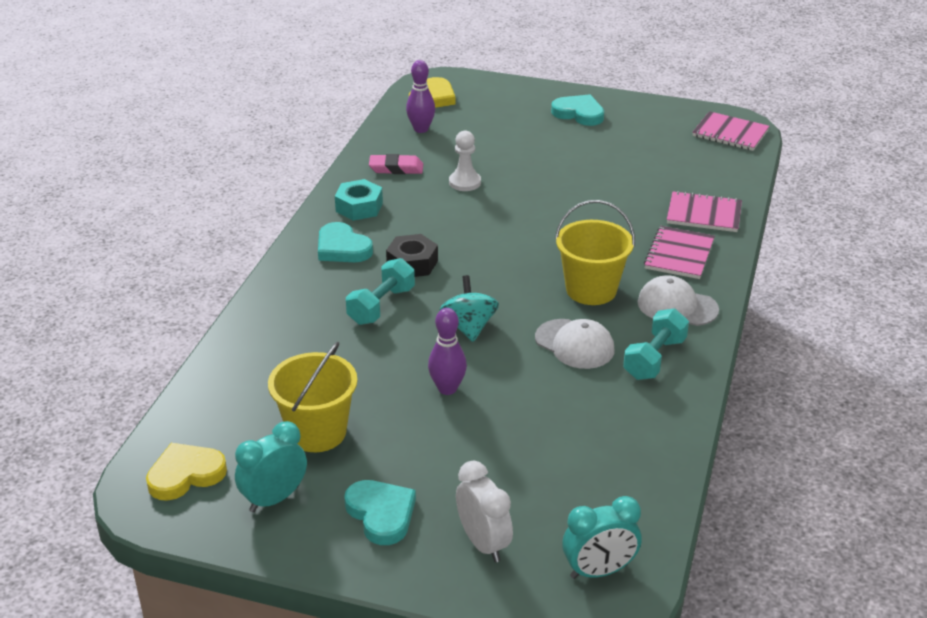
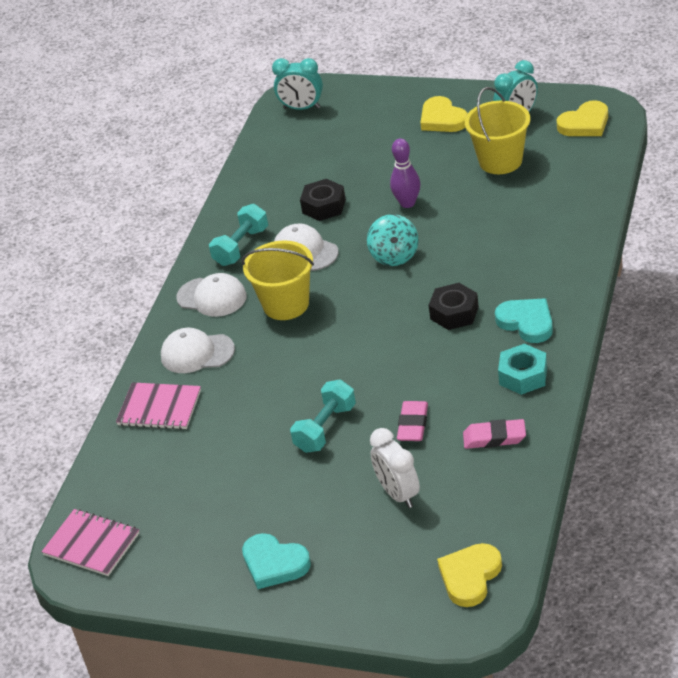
camera: 175 degrees left, 5 degrees up
turquoise heart [344,480,416,545] -> yellow heart [420,96,467,132]
turquoise dumbbell [346,258,415,325] -> turquoise dumbbell moved to [290,379,356,453]
purple bowling pin [406,60,435,133] -> none
white pawn [449,131,481,191] -> pink eraser [397,401,428,441]
white clock [456,461,513,562] -> white clock moved to [370,428,420,508]
turquoise clock [562,496,642,579] -> turquoise clock turned 150 degrees counterclockwise [272,58,323,110]
pink notebook [644,226,715,279] -> white cap [161,328,235,373]
none -> black nut [300,179,346,221]

